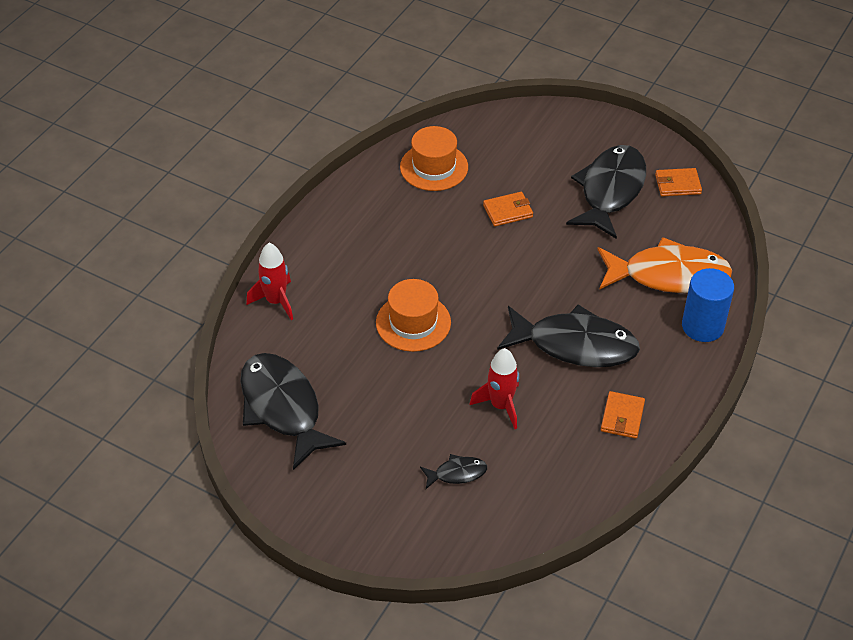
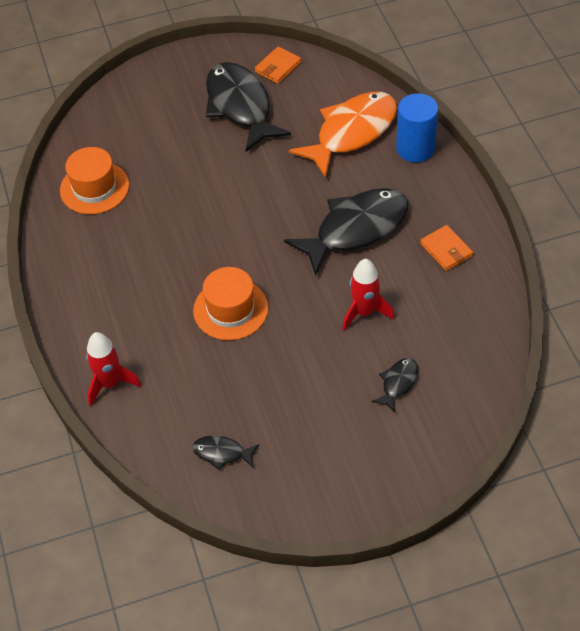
camera: 45 degrees left, 5 degrees up
black fish [240,353,346,470] -> black fish [192,435,259,470], size x0.45
orange wallet [483,192,533,226] -> none

